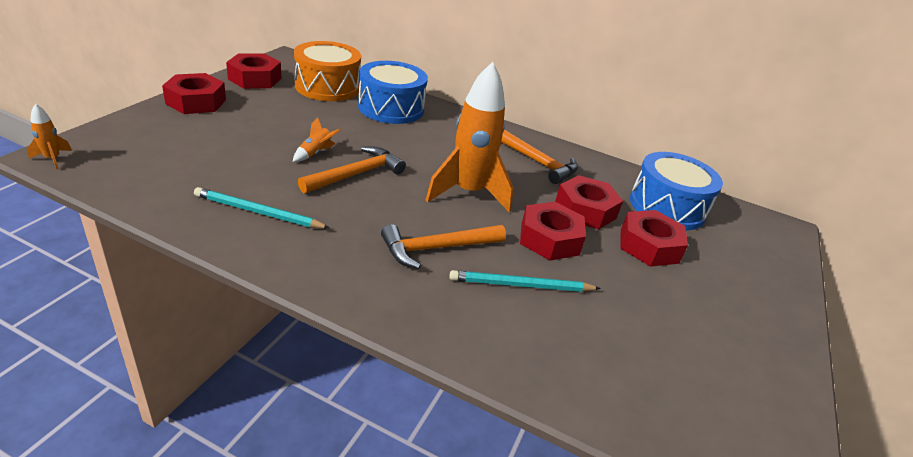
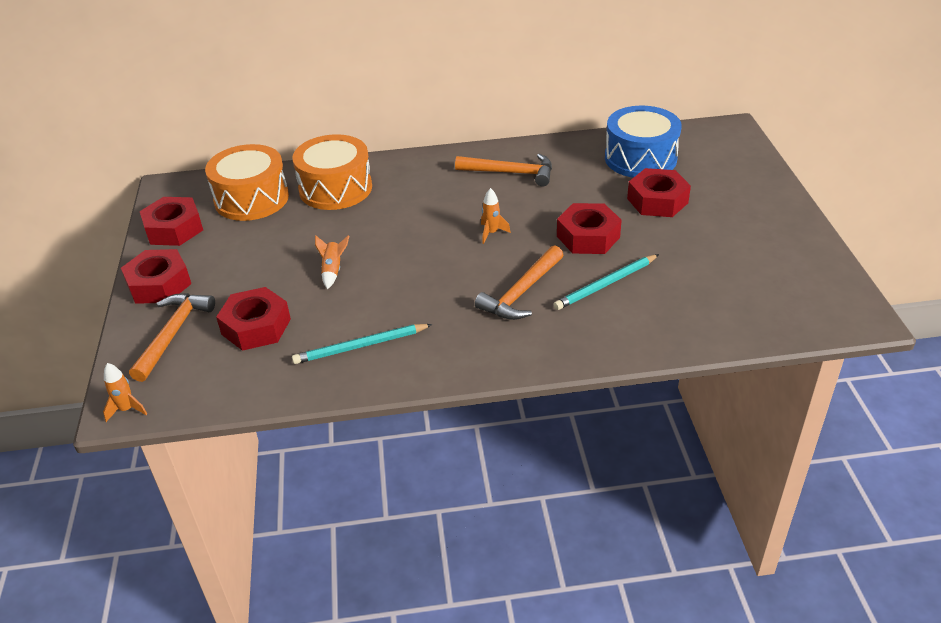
camera: 25 degrees left, 5 degrees up
orange hammer [298,147,406,194] -> orange hammer moved to [129,293,215,382]
blue drum [358,61,428,124] -> orange drum [292,134,372,210]
orange rocket [426,62,513,213] -> orange rocket [481,188,511,244], size x0.40
red nut [555,175,623,229] -> red nut moved to [216,287,291,351]

